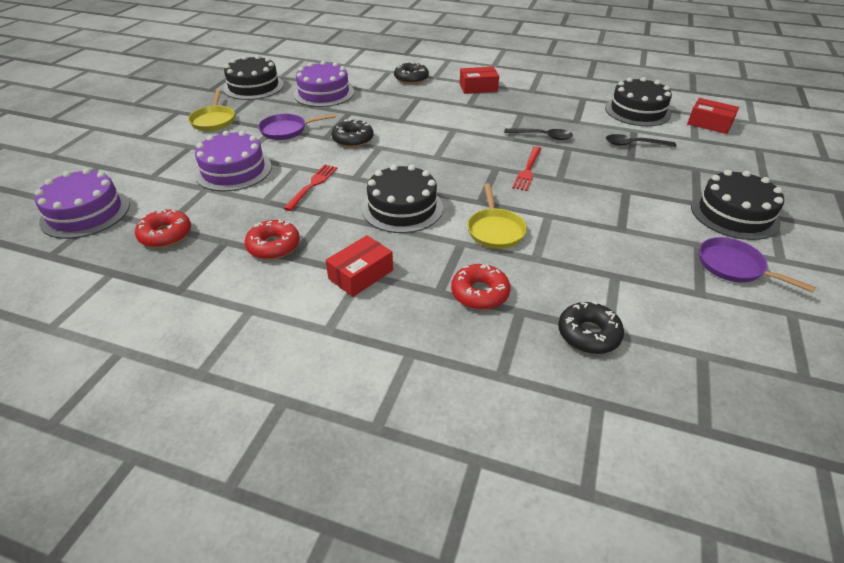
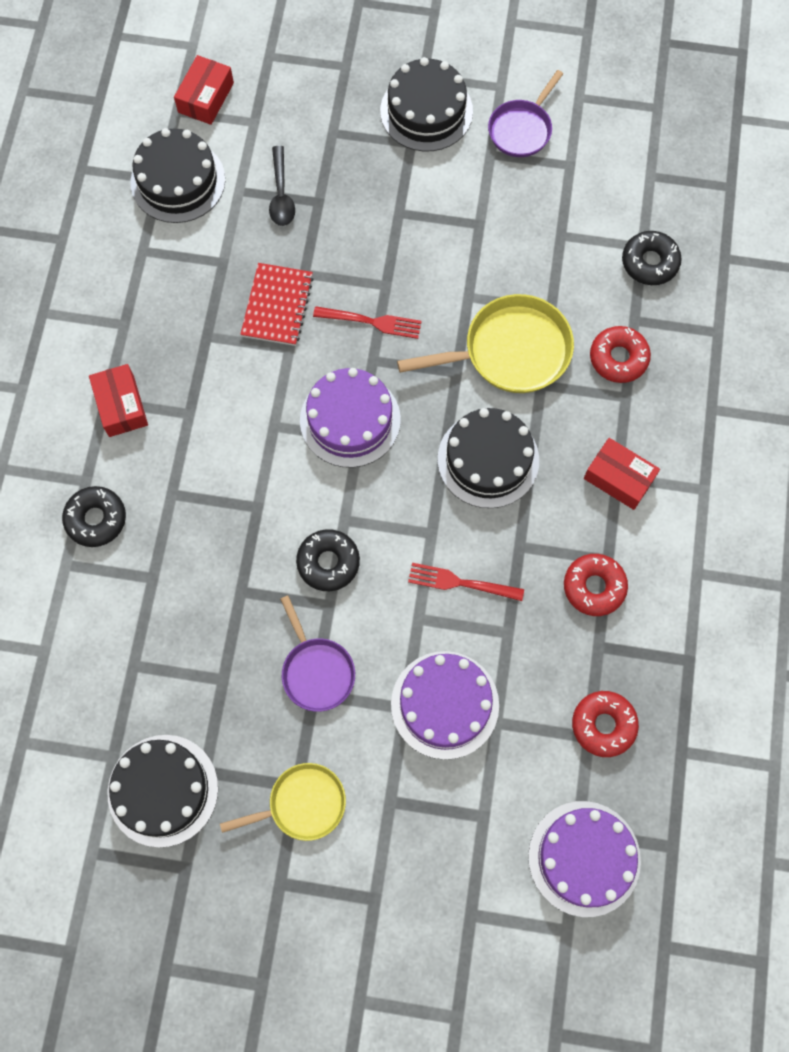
camera: 100 degrees left, 30 degrees up
purple cake [294,61,354,107] -> purple cake moved to [300,368,401,468]
yellow pan [468,183,527,249] -> yellow pan [397,294,574,393], size x1.57
black spoon [504,128,573,140] -> red notebook [240,263,314,346]

